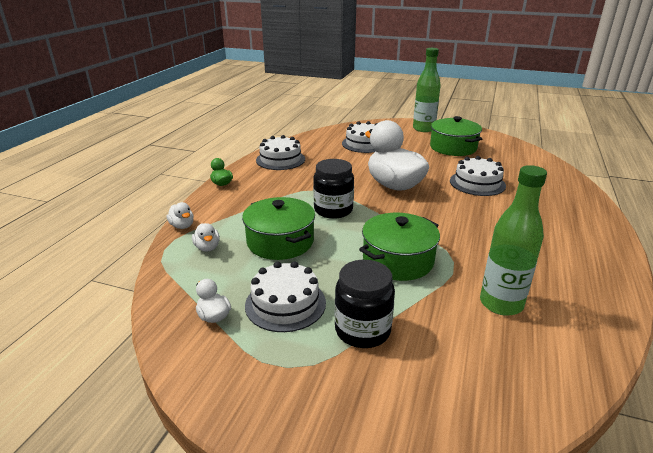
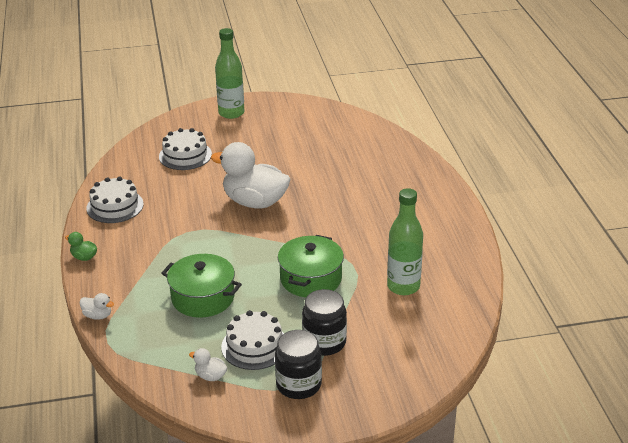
camera: 30 degrees left, 5 degrees up
white duck [192,223,220,252] -> none
black jar [313,159,354,219] -> black jar moved to [275,330,322,399]
green pot [430,116,482,156] -> none
white cake [450,156,506,196] -> none

